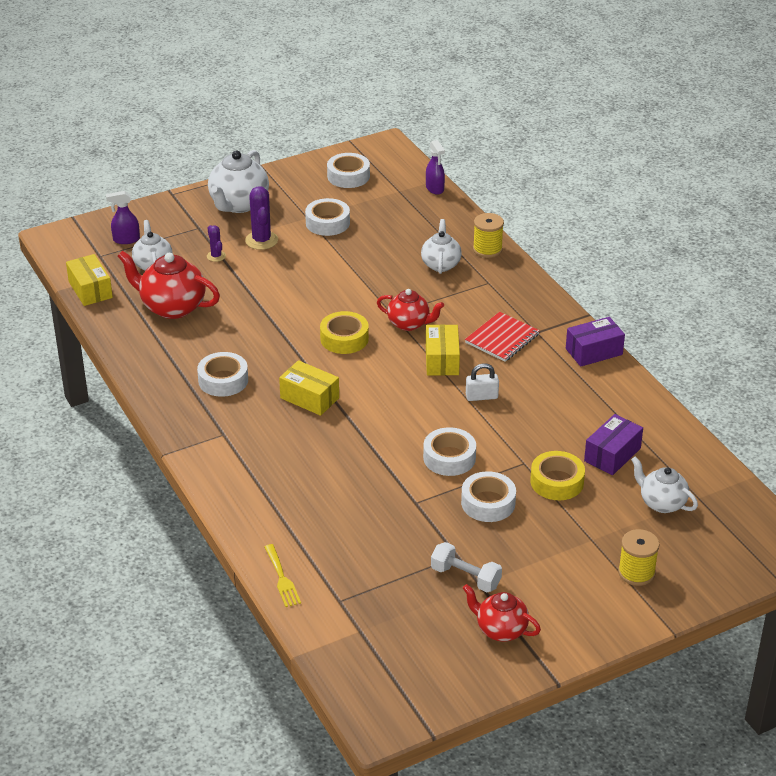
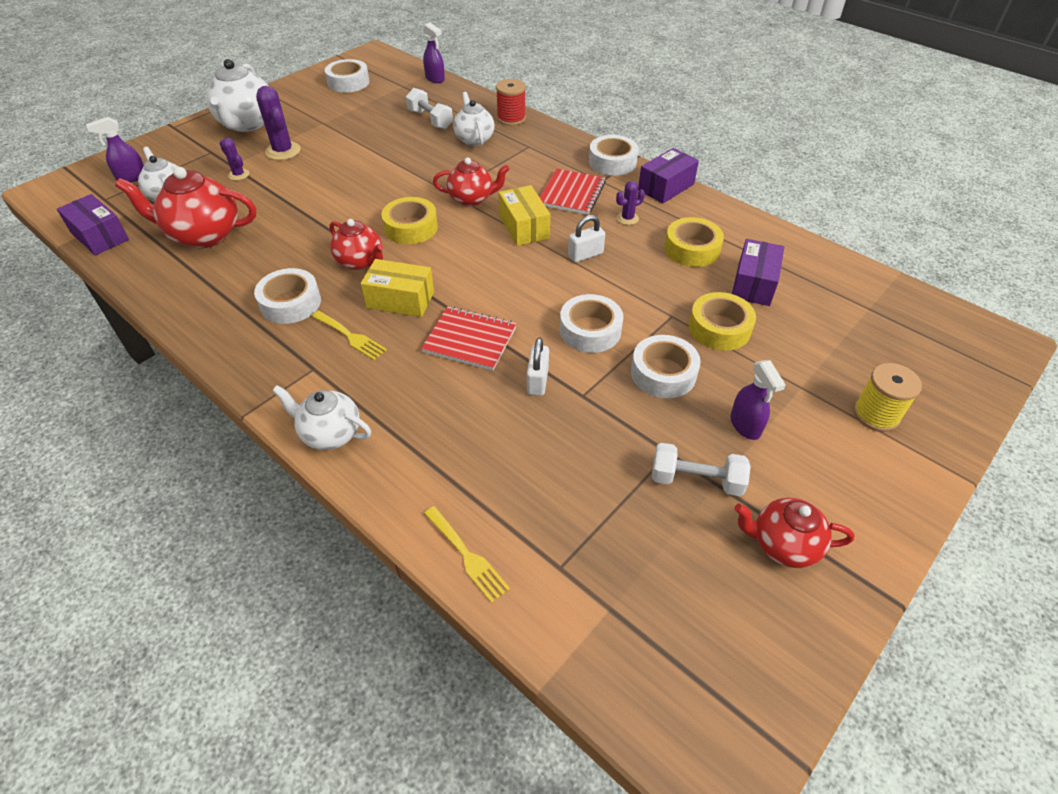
camera: 20 degrees left, 10 degrees up
yellow box [66,254,113,306] -> purple box [57,194,129,256]
white tape [305,198,350,236] -> white tape moved to [589,135,639,176]
yellow spool [473,213,504,258] -> red spool [496,79,526,126]
white teapot [631,456,698,513] -> white teapot moved to [272,385,371,450]
none -> yellow fork [312,310,387,360]
none -> red teapot [329,219,384,270]
none -> white dumbbell [406,88,453,129]
none -> red notebook [421,306,517,371]
none -> white padlock [527,337,549,396]
none -> purple cactus [616,181,645,225]
none -> yellow tape [664,217,724,267]
none -> purple spray bottle [730,360,786,440]

